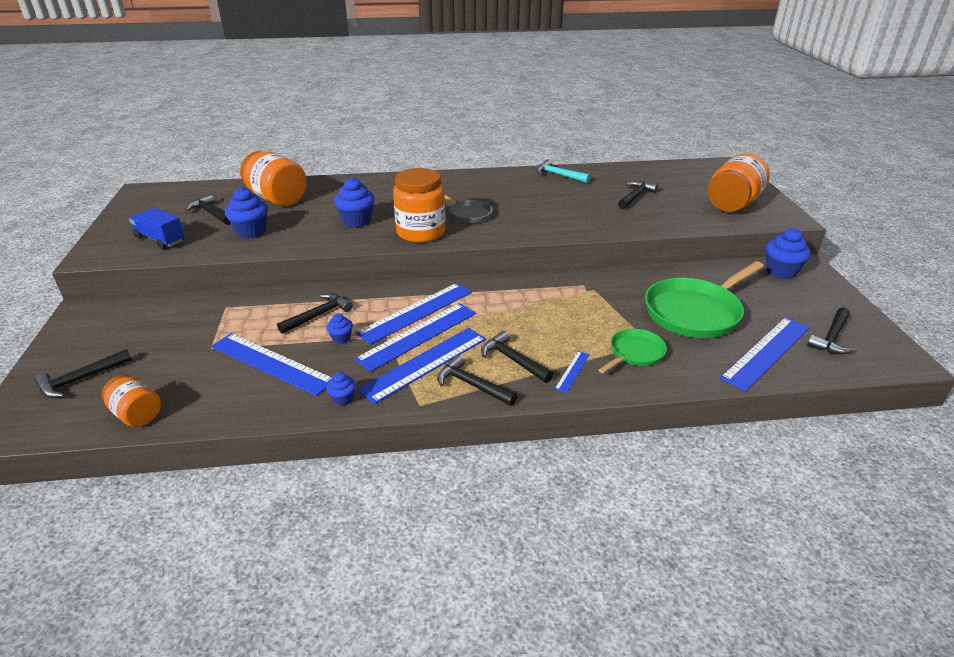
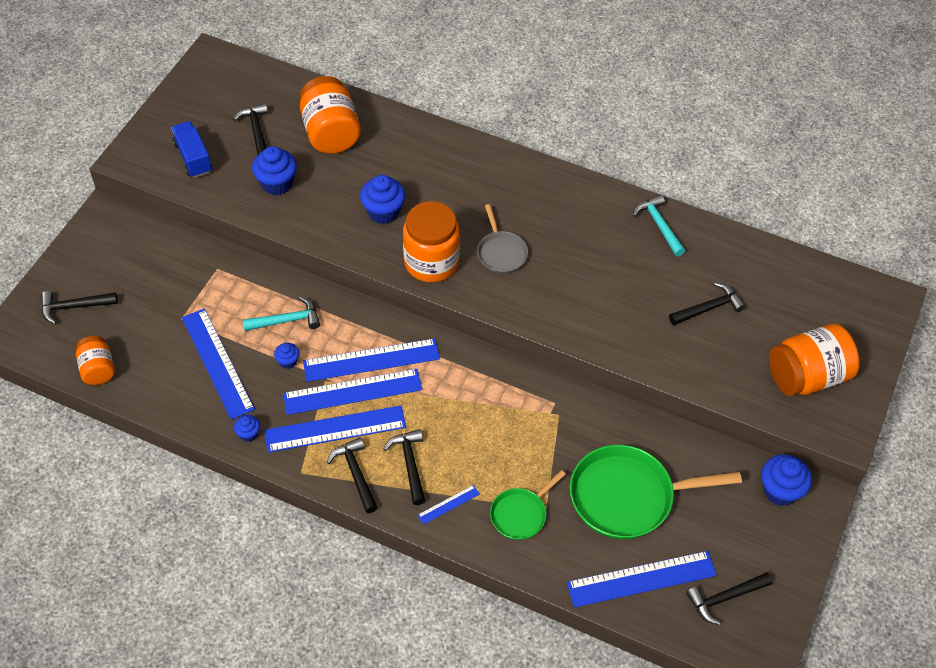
camera: 30 degrees right, 20 degrees up
black hammer [277,293,353,334] -> turquoise hammer [243,297,320,331]
green pan [598,329,667,373] -> green pan turned 150 degrees clockwise [490,470,566,540]

